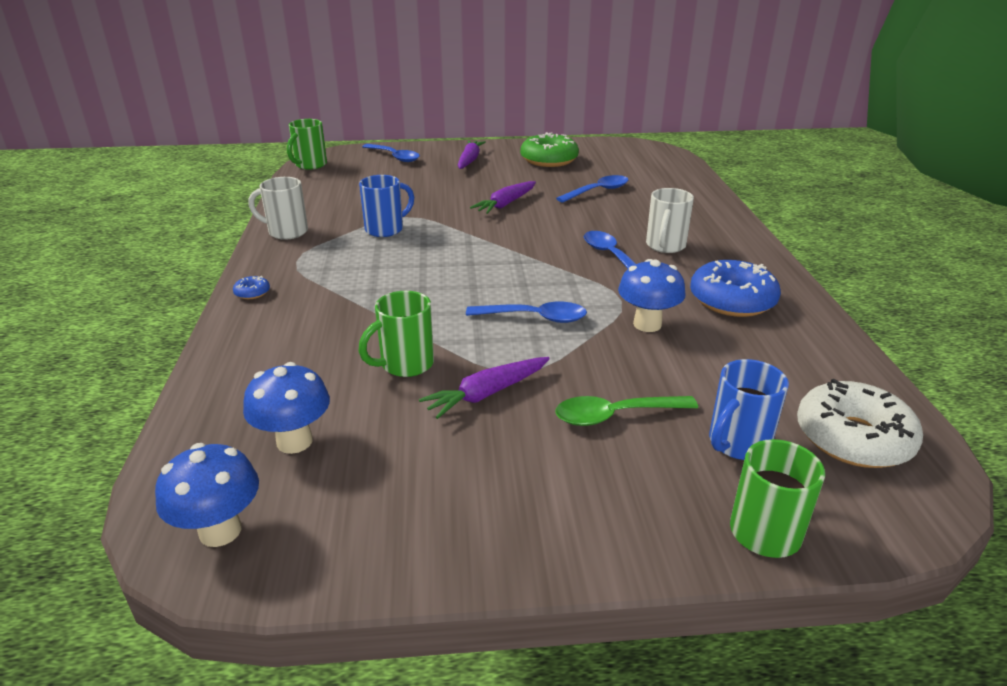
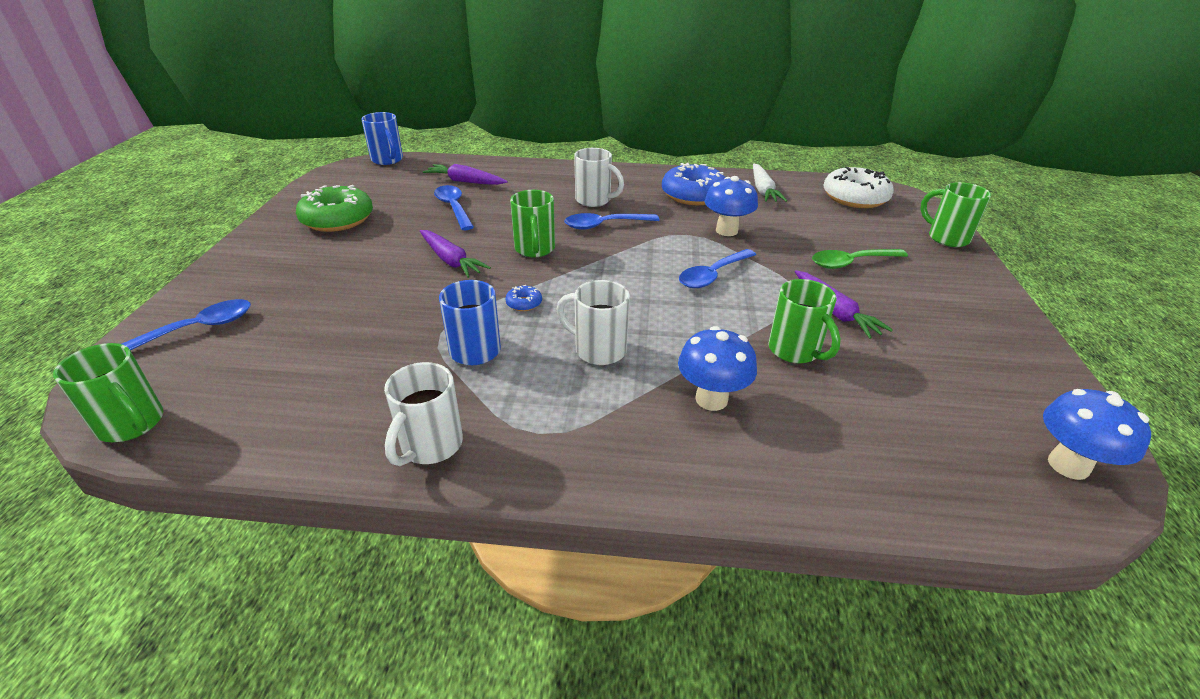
camera: 80 degrees left, 5 degrees up
blue donut [233,276,270,299] -> blue donut moved to [505,285,542,311]
blue mushroom [243,362,330,454] -> blue mushroom moved to [678,326,757,411]
purple carrot [458,140,486,169] -> purple carrot moved to [423,164,508,185]
blue spoon [466,302,587,323] -> blue spoon turned 150 degrees counterclockwise [679,249,756,288]
green spoon [555,396,698,426] -> green spoon turned 75 degrees clockwise [812,249,908,269]
blue mug [709,359,789,460] -> blue mug moved to [361,112,403,165]
none -> green mug [510,190,555,257]
none -> white mug [556,280,630,365]
none -> white carrot [753,164,787,202]

